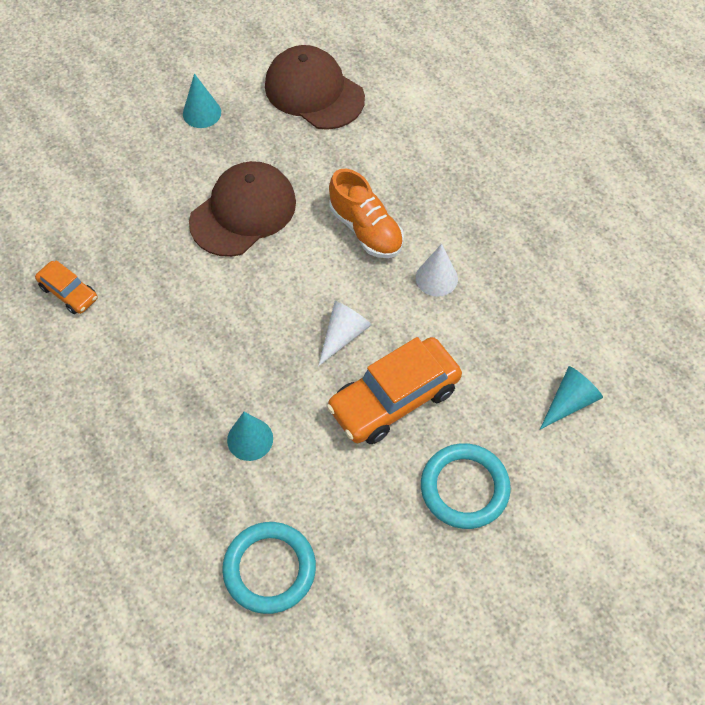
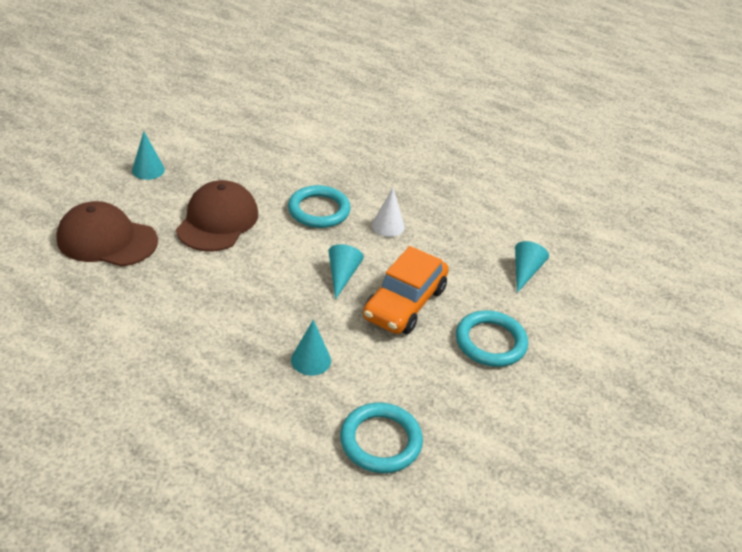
camera: 30 degrees left, 20 degrees down
orange car [35,260,97,314] -> none
brown cap [265,45,365,130] -> brown cap moved to [56,201,158,267]
white cone [318,301,372,366] -> turquoise cone [329,244,364,299]
orange shoe [329,169,404,258] -> turquoise ring [288,185,351,228]

